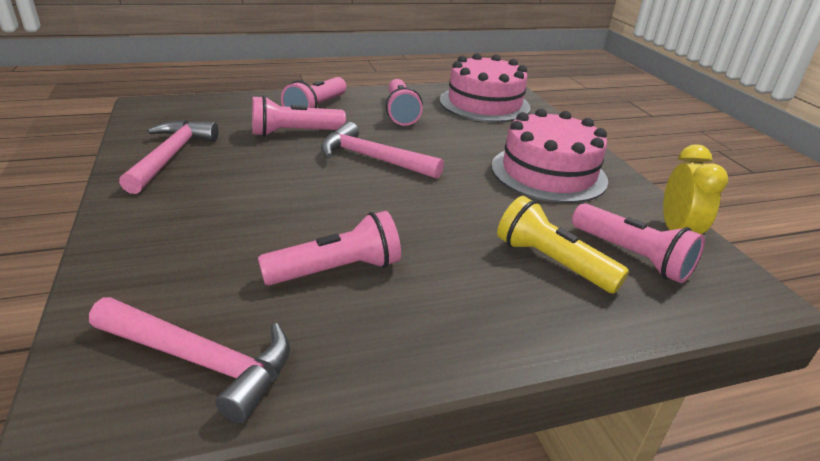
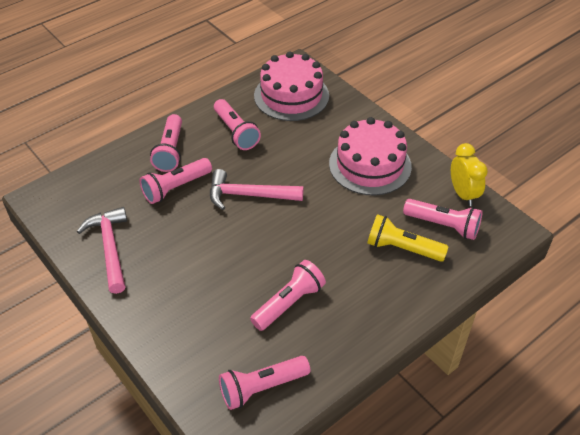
camera: 20 degrees left, 15 degrees up
pink hammer [89,297,290,423] -> pink flashlight [219,356,310,410]

